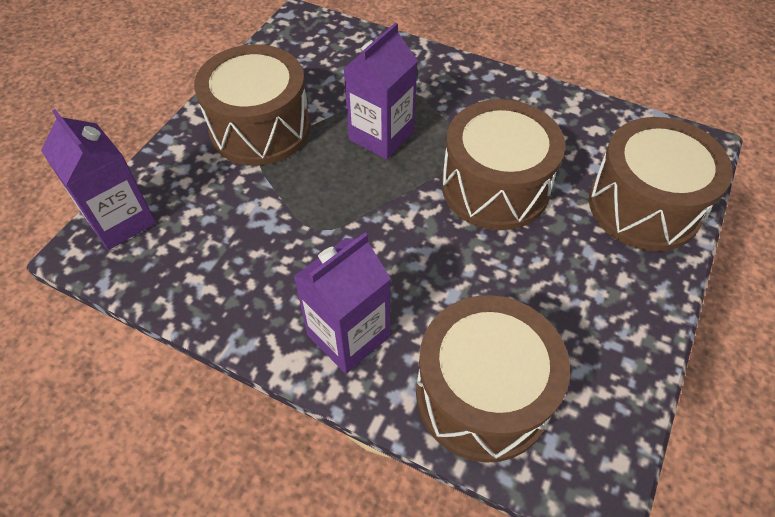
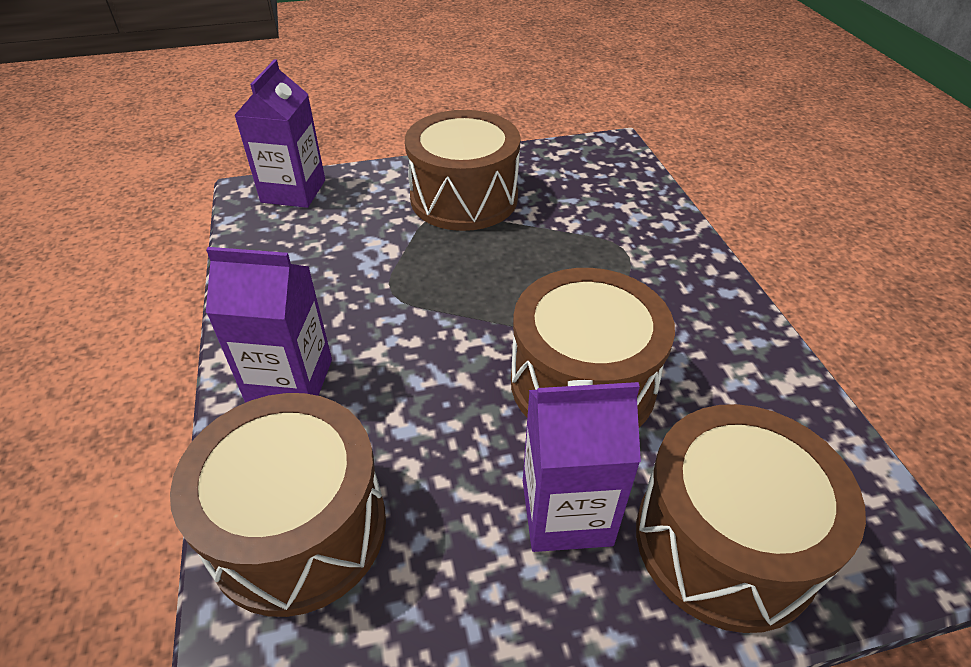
camera: 50 degrees right, 10 degrees down
purple carton [344,23,418,160] -> purple carton moved to [523,380,641,552]

